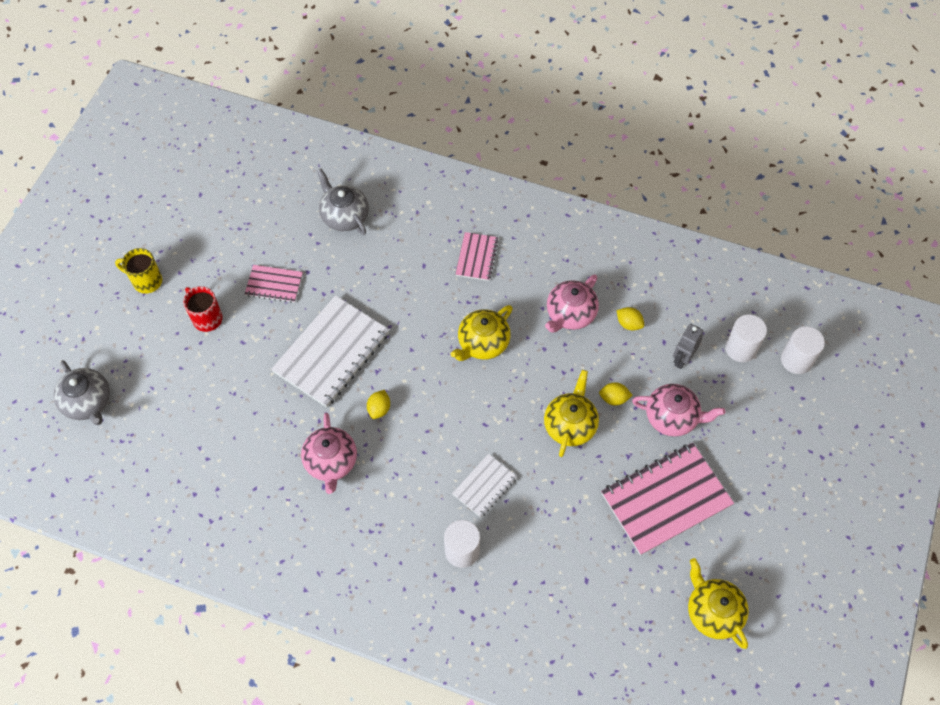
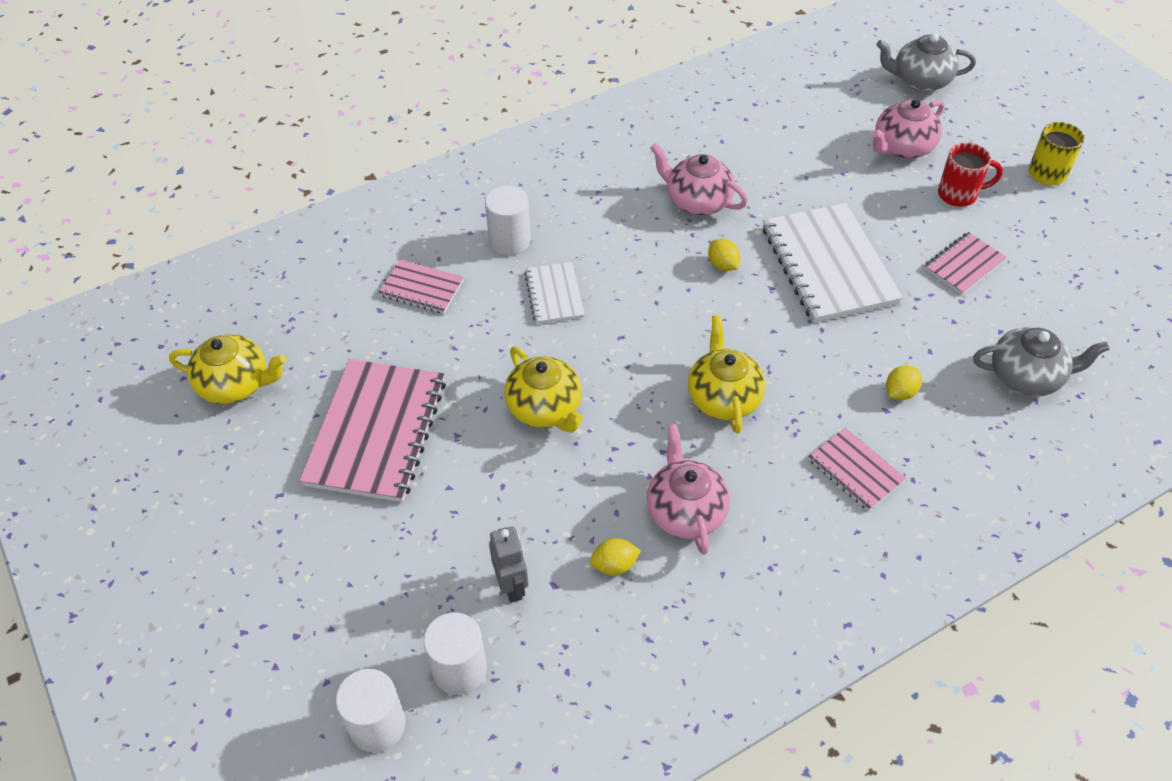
camera: 130 degrees right, 10 degrees down
yellow lemon [599,382,633,406] -> yellow lemon moved to [886,365,922,400]
pink teapot [632,384,725,437] -> pink teapot moved to [872,99,945,159]
none -> pink notebook [378,260,464,314]

